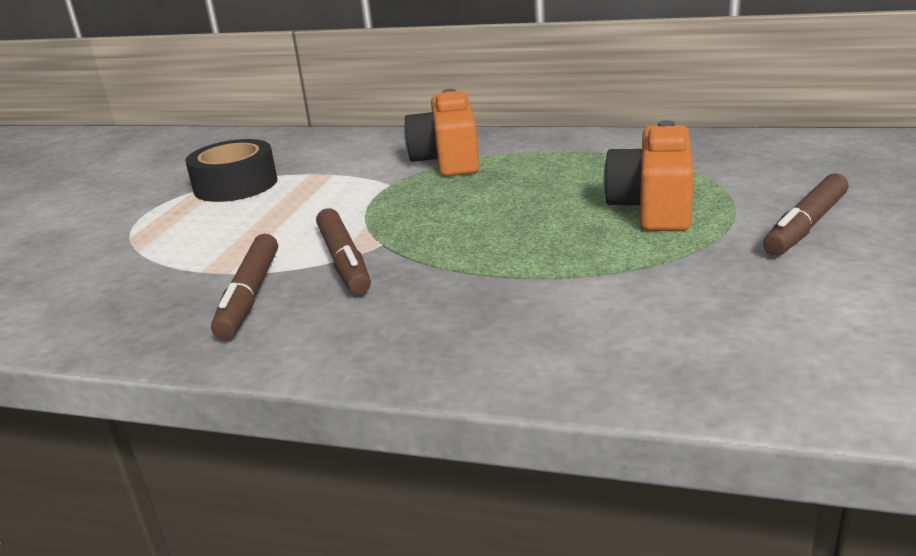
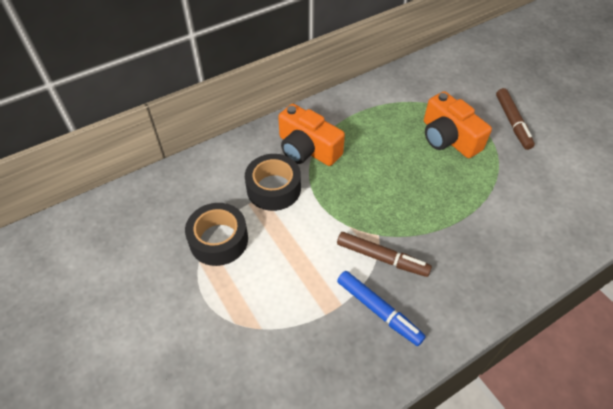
camera: 50 degrees left, 25 degrees up
brown marker [211,234,278,339] -> blue marker [337,271,426,346]
none -> black tape [245,154,301,211]

